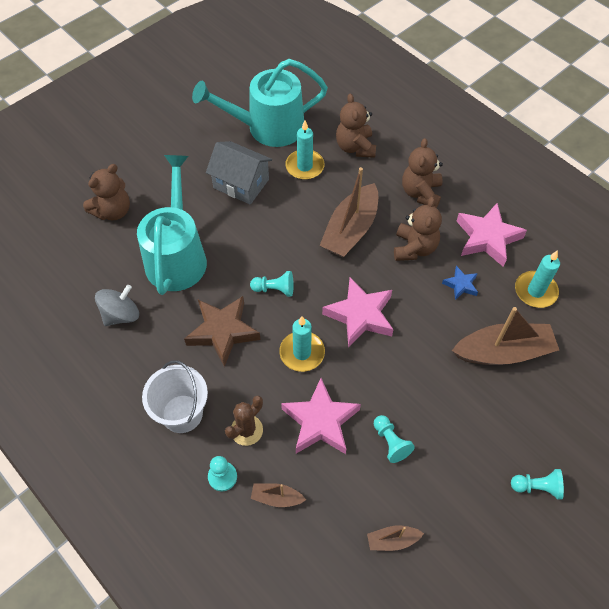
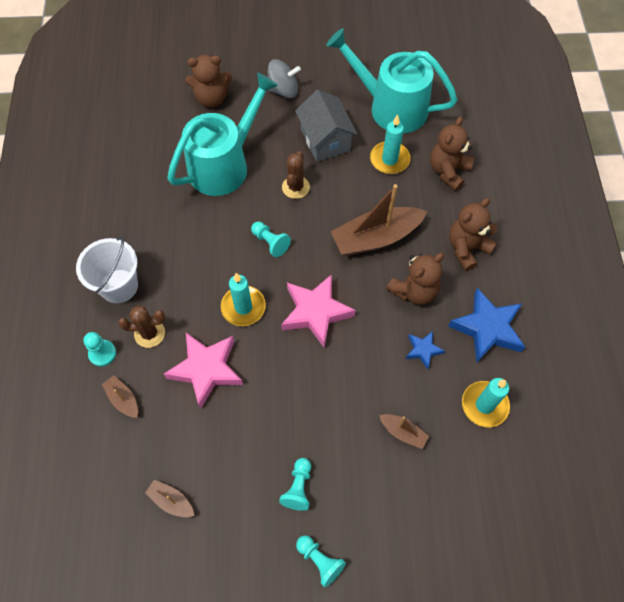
camera: 40 degrees right, 5 degrees up
grey spinning top [95,285,139,326] -> grey spinning top moved to [267,59,301,98]
brown star [184,296,260,367] -> none
turquoise pawn [374,415,415,463] -> turquoise pawn moved to [279,458,311,511]
brown boat [452,307,559,365] -> brown boat [379,414,429,449], size x0.47
pink star [456,203,527,267] -> blue star [449,288,525,362]
none -> brown cactus [282,151,310,199]

